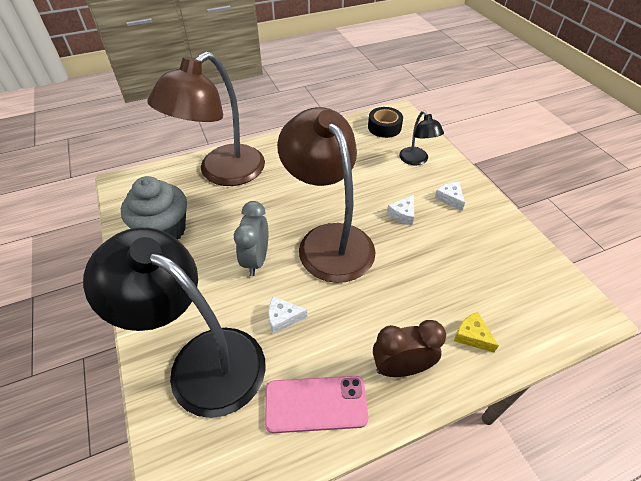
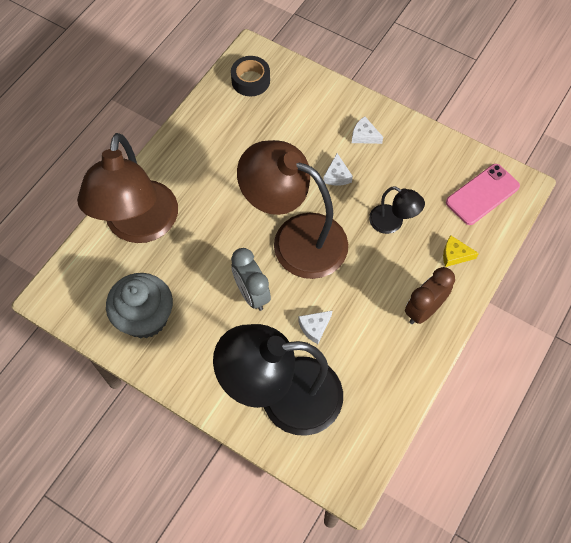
camera: 35 degrees left, 15 degrees up
pink phone [265,376,369,433] -> pink phone moved to [446,164,520,225]
black lamp [399,111,444,165] -> black lamp moved to [369,186,425,234]

